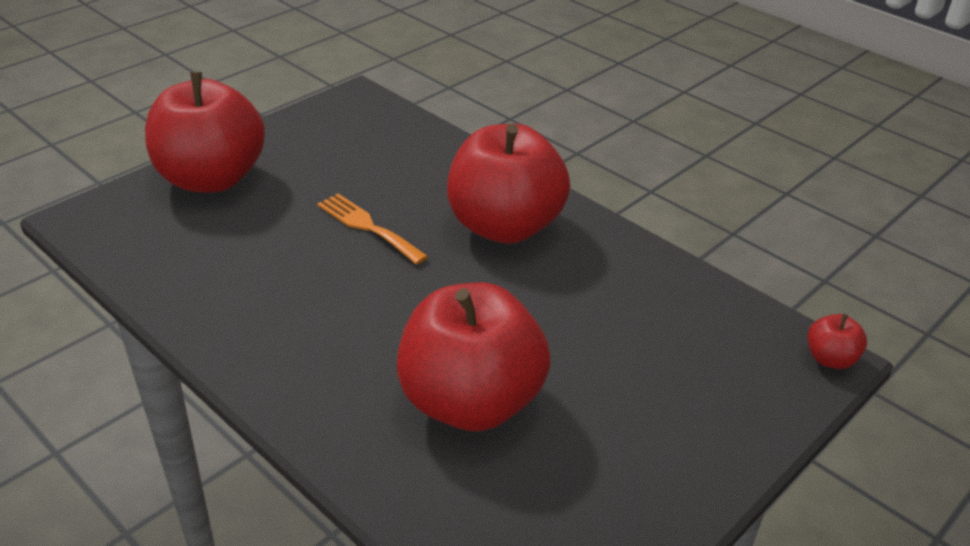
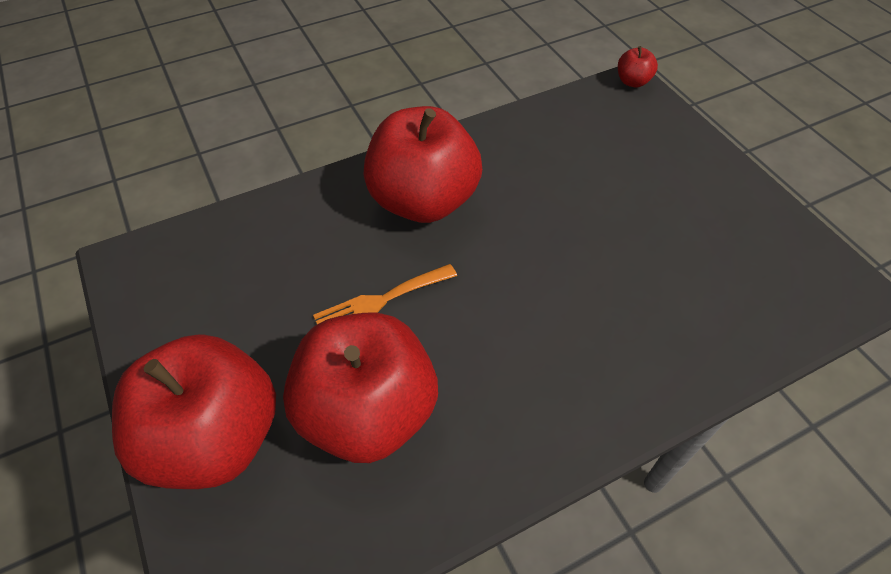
camera: 70 degrees left, 15 degrees up
red apple [397,283,551,431] -> red apple moved to [283,313,438,463]

